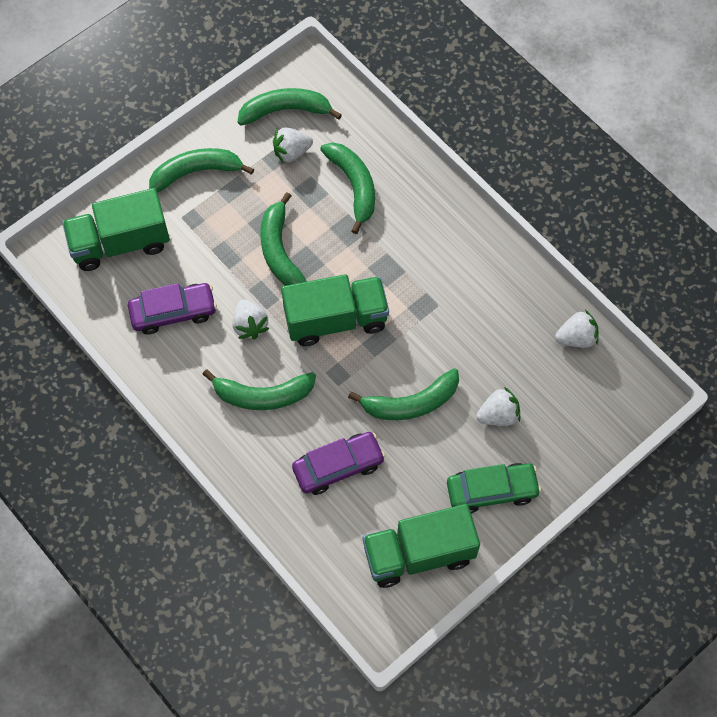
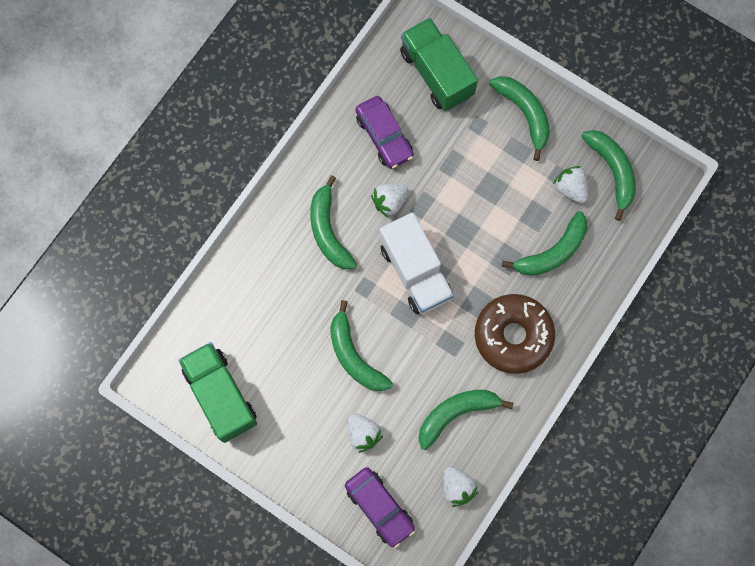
camera: 75 degrees right, 10 degrees up
green banana [260,192,307,286] -> green banana moved to [418,390,514,450]
green truck [281,274,389,346] -> white truck [380,212,454,314]
purple car [292,432,385,495] -> purple car moved to [345,467,415,548]
green car [447,463,541,514] -> none
none -> brown donut [475,294,555,374]

